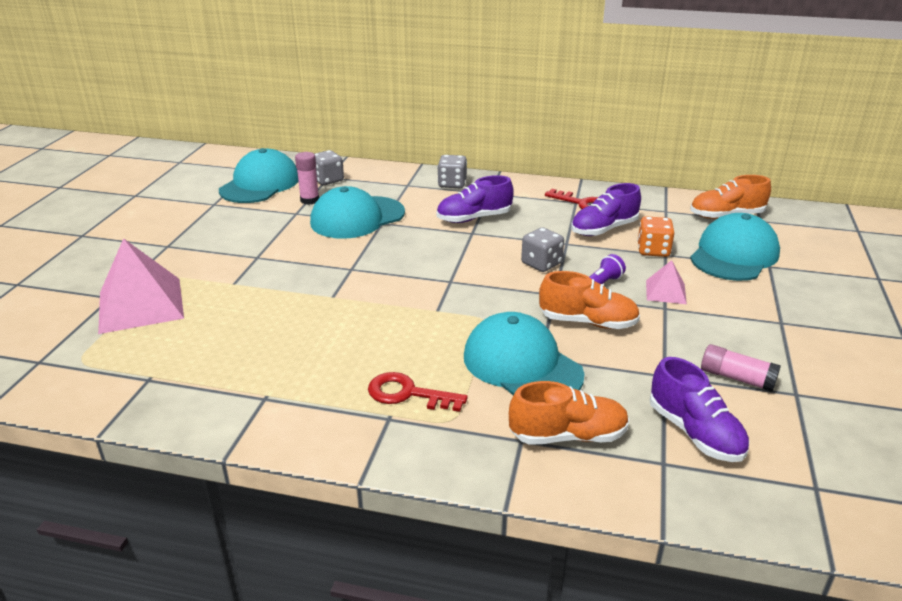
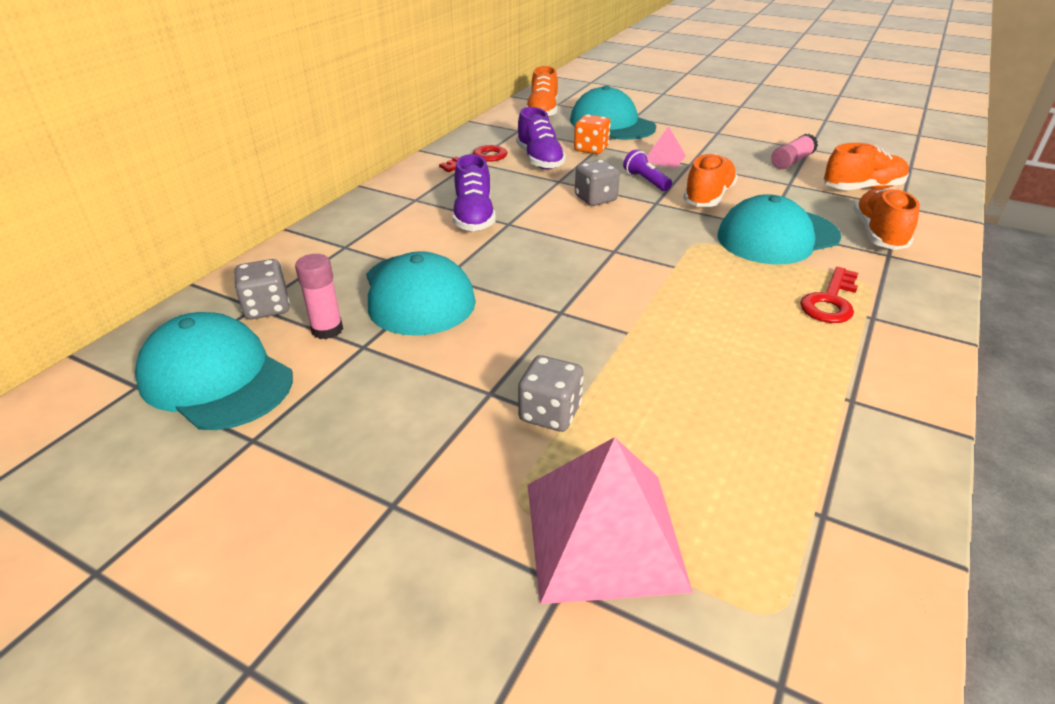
camera: 75 degrees left, 5 degrees up
grey dice [437,155,467,188] -> grey dice moved to [518,355,584,432]
purple shoe [650,357,749,462] -> orange shoe [824,143,909,190]

